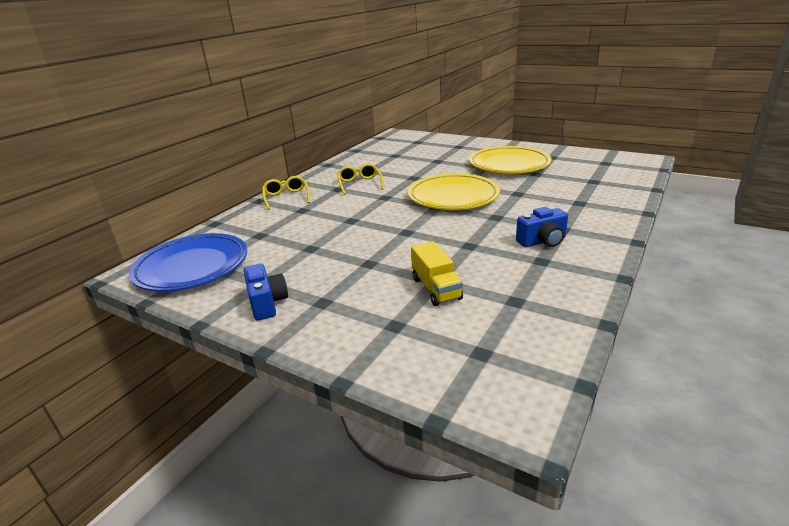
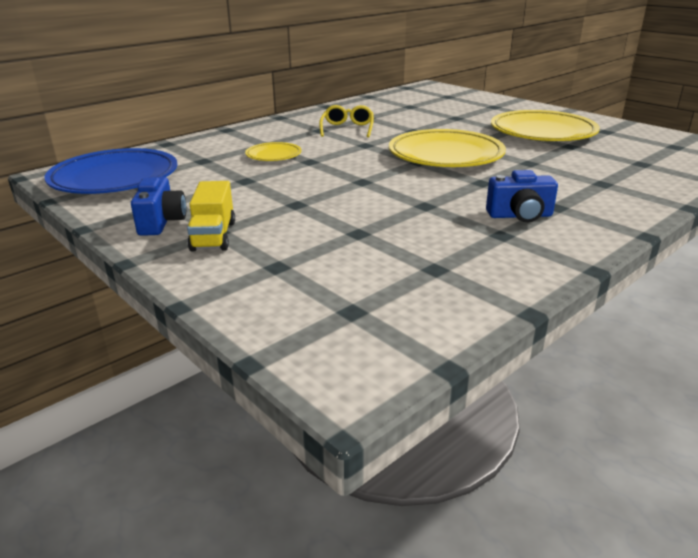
camera: 15 degrees right, 0 degrees up
yellow glasses [262,176,310,210] -> none
yellow truck [411,241,463,306] -> yellow truck moved to [187,181,235,252]
none -> yellow plate [245,142,302,161]

